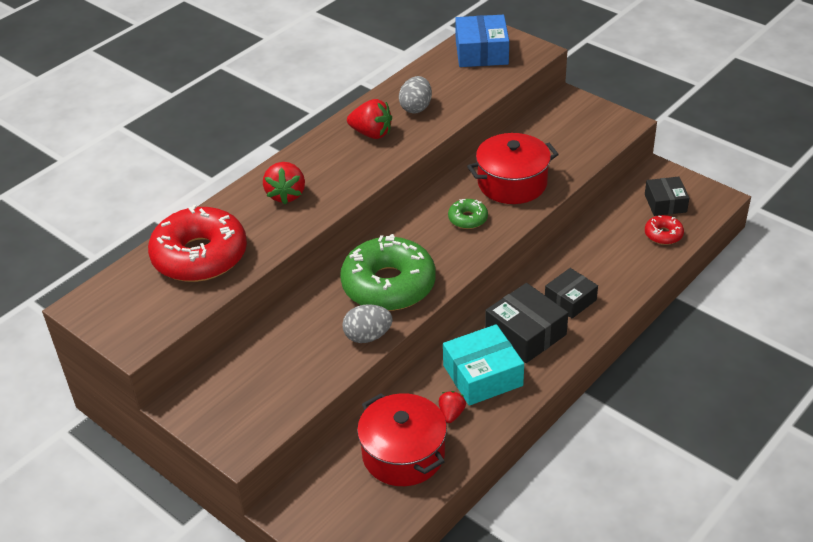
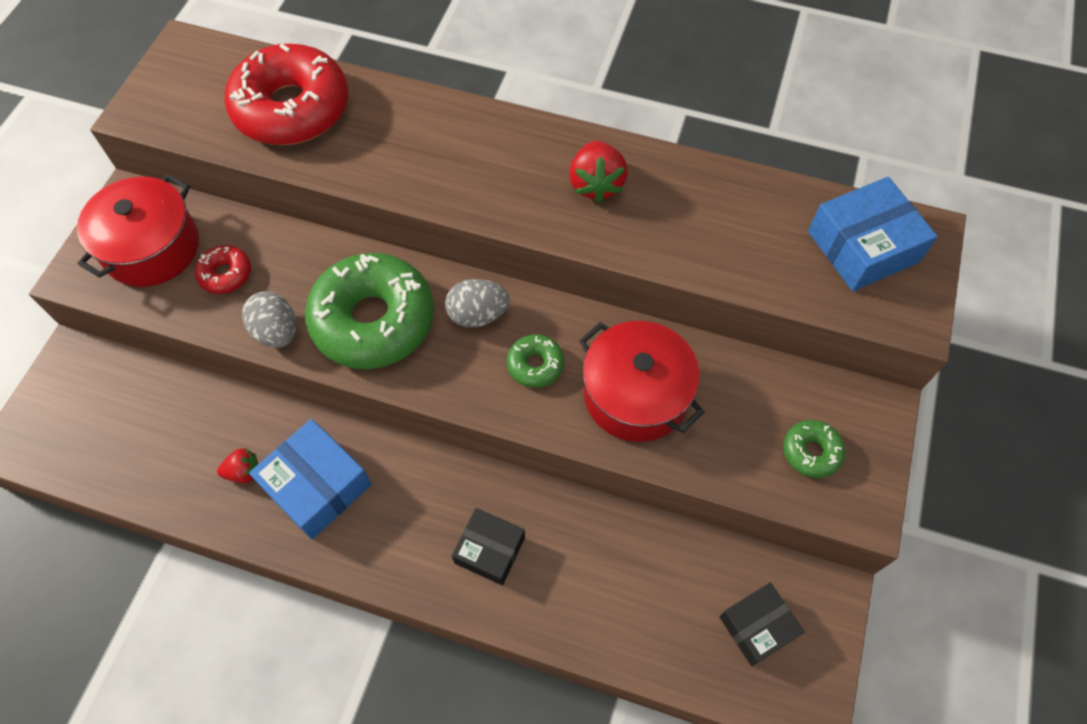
camera: 65 degrees right, 20 degrees up
red strawberry [263,162,305,204] -> none
red pot [357,393,447,486] -> red pot moved to [77,174,199,287]
grey egg [399,76,432,113] -> grey egg moved to [445,279,510,328]
turquoise box [443,324,524,406] -> blue box [249,419,372,540]
black box [485,283,568,363] -> none
red donut [645,215,684,245] -> red donut moved to [195,245,251,294]
none -> green donut [783,420,845,478]

